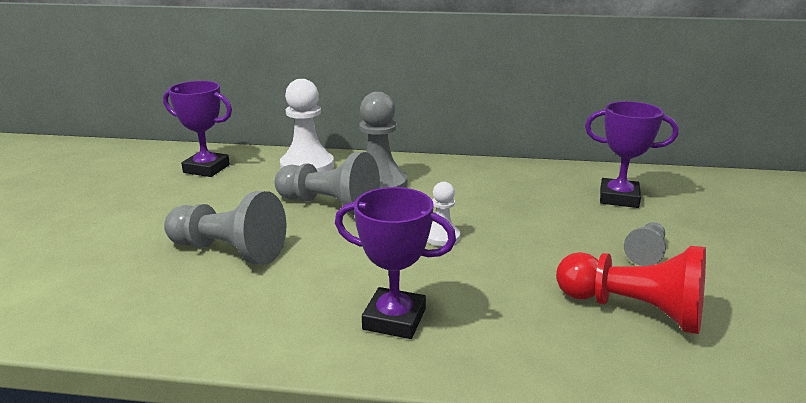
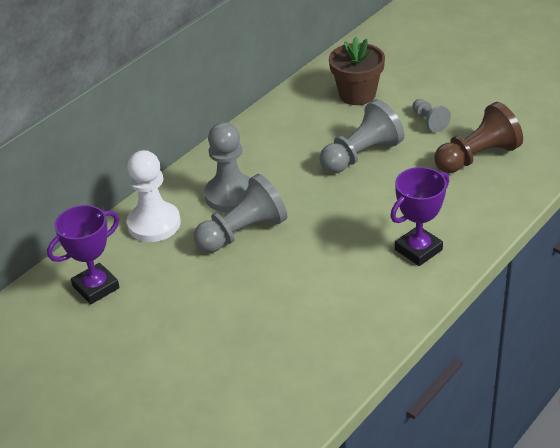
camera: 55 degrees left, 15 degrees up
grey pawn [164,191,286,265] -> grey pawn moved to [319,99,404,173]
white pawn [427,182,460,246] -> none
red pawn [556,246,706,334] -> brown pawn [434,102,523,173]
purple trophy [585,101,678,208] -> brown flower pot [329,37,385,105]

